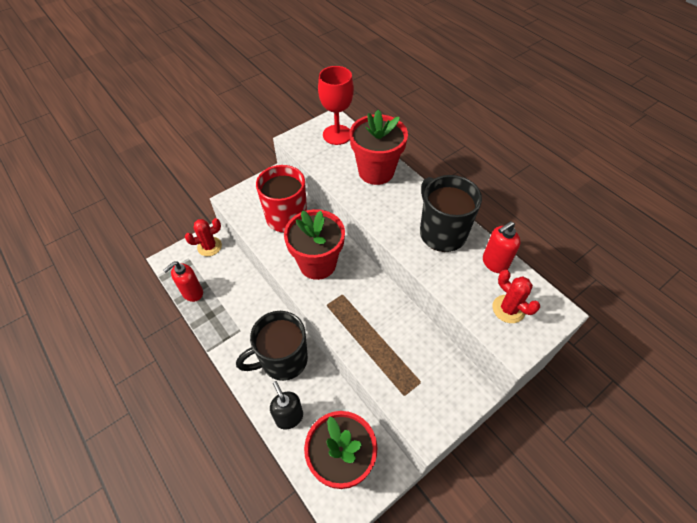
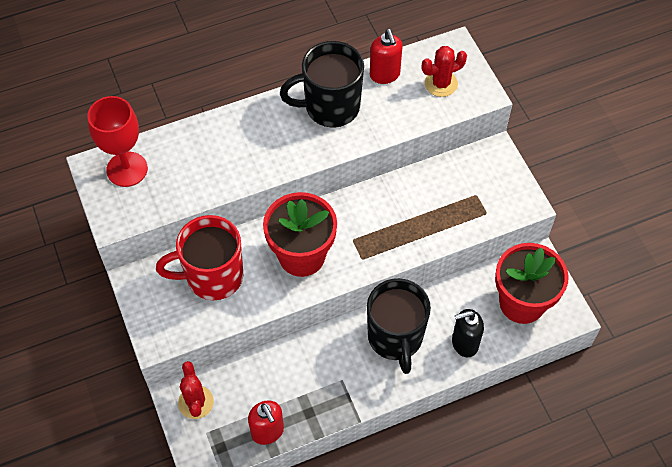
camera: 75 degrees left, 5 degrees up
red flower pot [350,110,408,185] -> none

